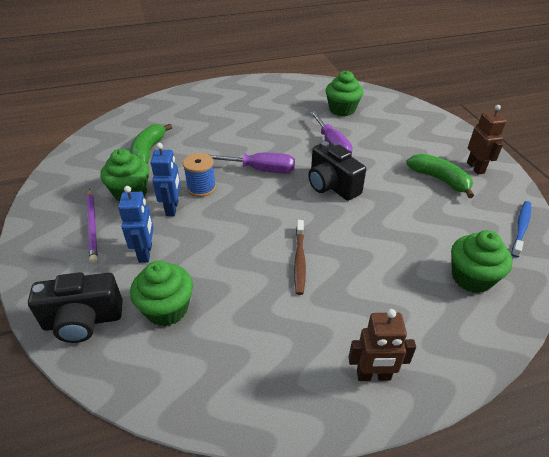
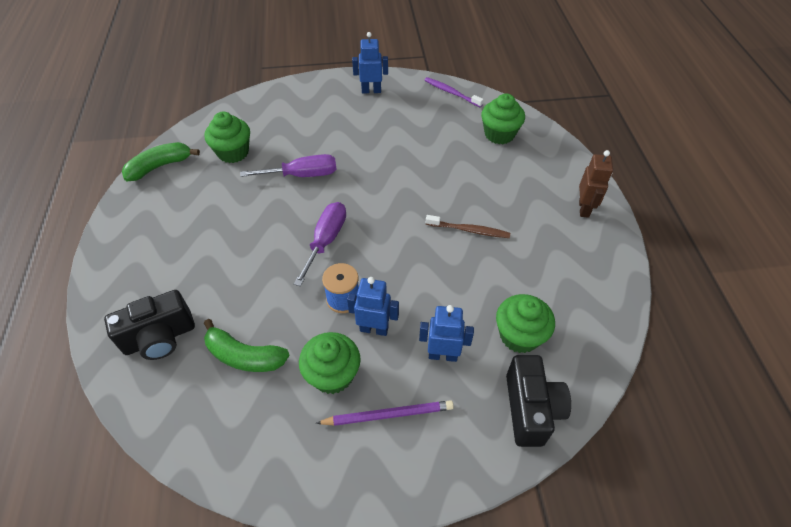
camera: 80 degrees left, 10 degrees up
black camera [308,141,366,201] -> black camera moved to [104,290,195,360]
green banana [406,154,474,198] -> green banana moved to [122,142,200,181]
brown robot [467,105,506,175] -> blue robot [352,32,388,93]
blue toothbrush [511,201,531,258] -> purple toothbrush [424,77,484,107]

